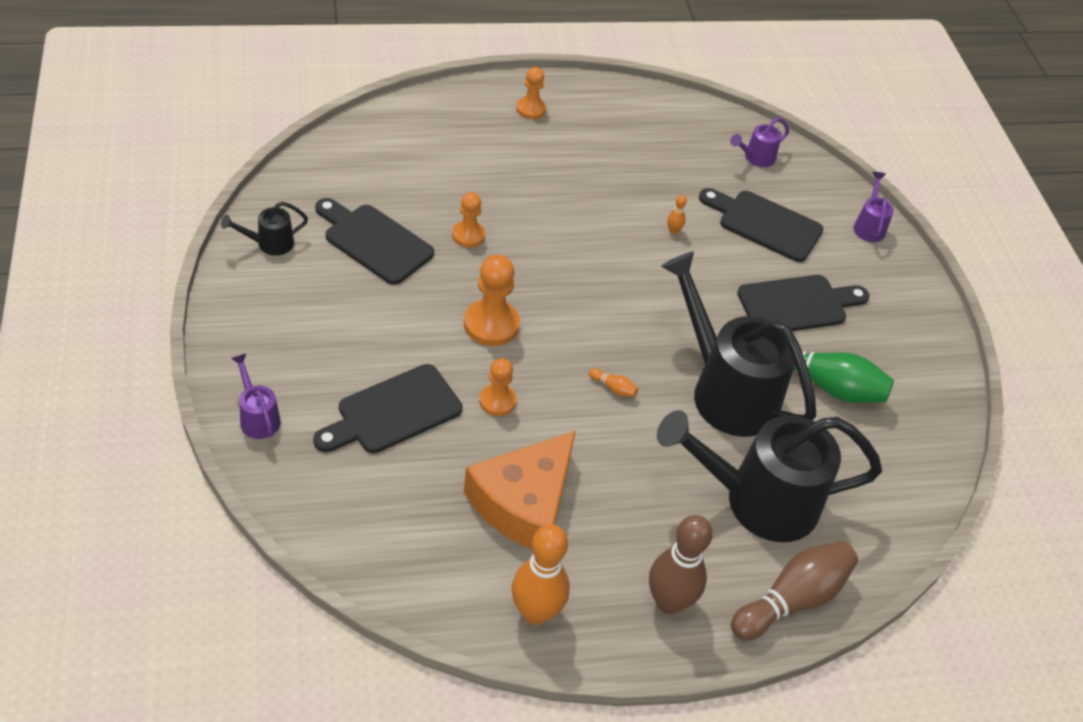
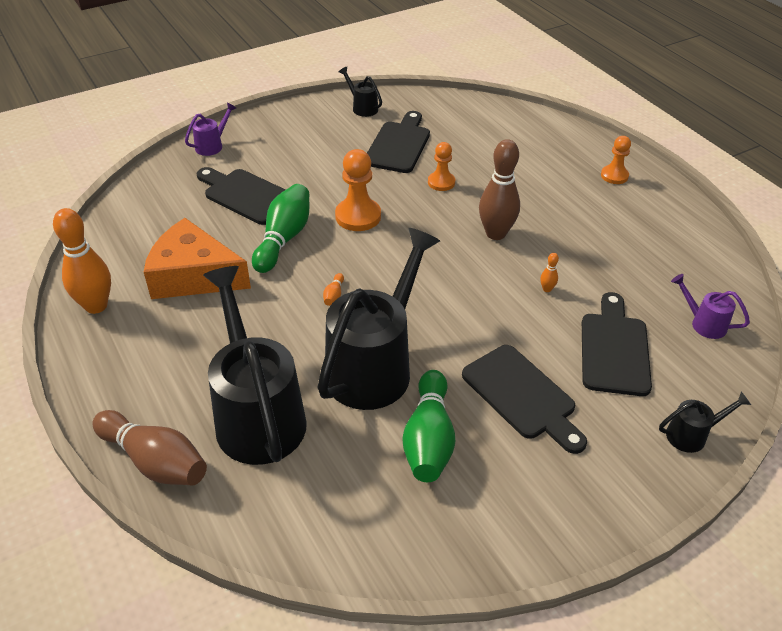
camera: 75 degrees right, 5 degrees down
orange pawn [479,358,517,416] -> green bowling pin [252,184,309,273]
brown bowling pin [649,515,713,614] -> brown bowling pin moved to [479,139,520,240]
purple watering can [853,172,894,242] -> black watering can [659,392,751,453]

